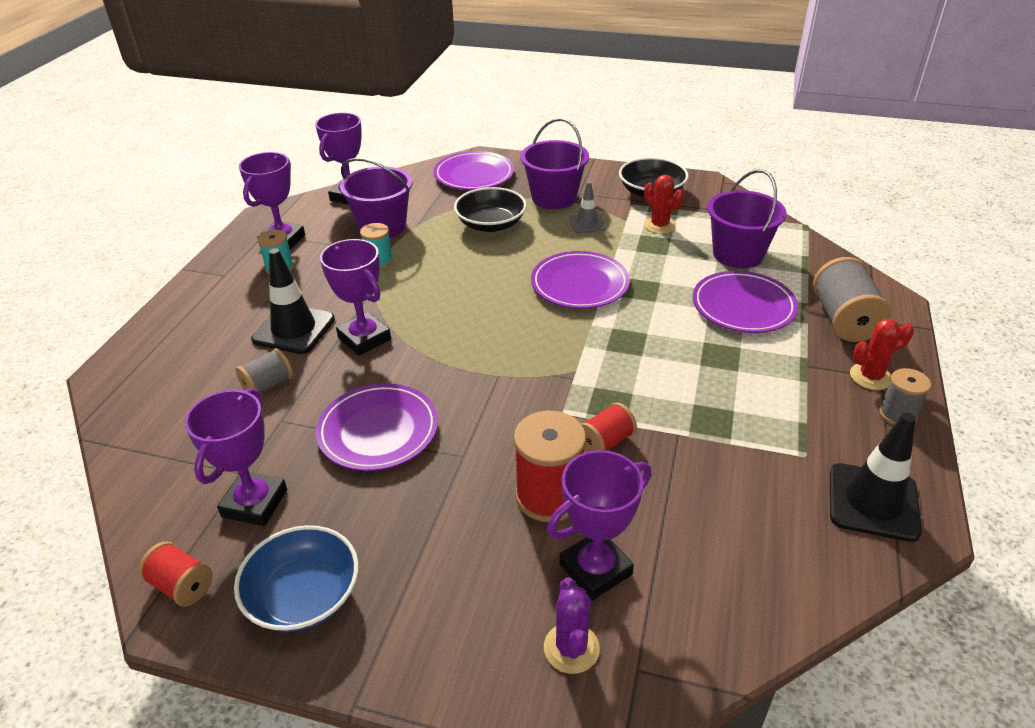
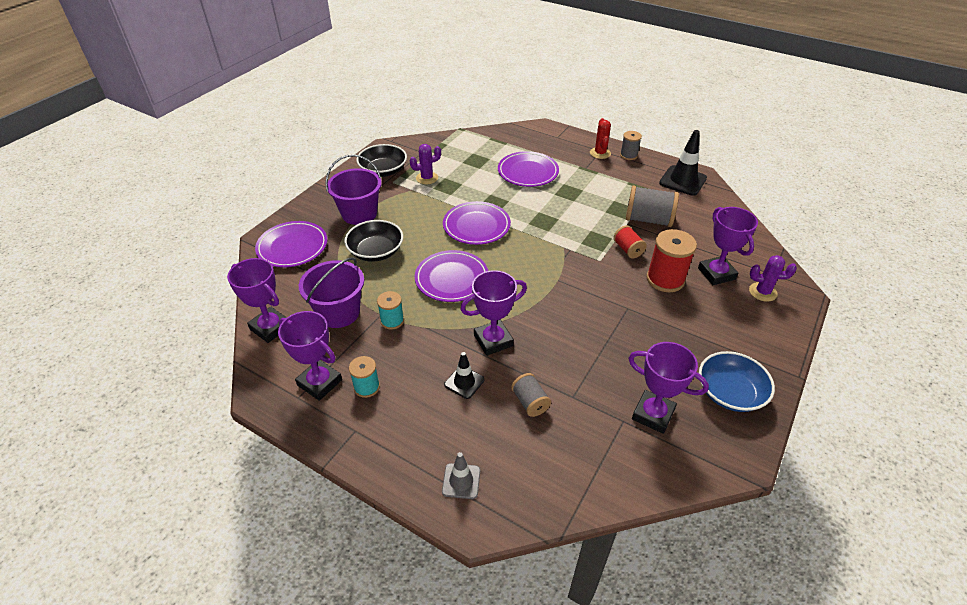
camera: 75 degrees left, 5 degrees up
red spool [138,542,213,607] -> none
black traffic cone [251,248,335,354] -> black traffic cone [444,352,484,399], size x0.58
purple plate [316,383,438,471] -> purple plate moved to [415,250,488,302]
grey traffic cone [569,181,606,234] -> grey traffic cone moved to [442,452,480,499]
red cactus [644,175,684,234] -> purple cactus [410,144,441,184]
purple bucket [707,169,786,268] -> none
grey spool [813,257,892,342] -> grey spool moved to [626,185,679,227]

